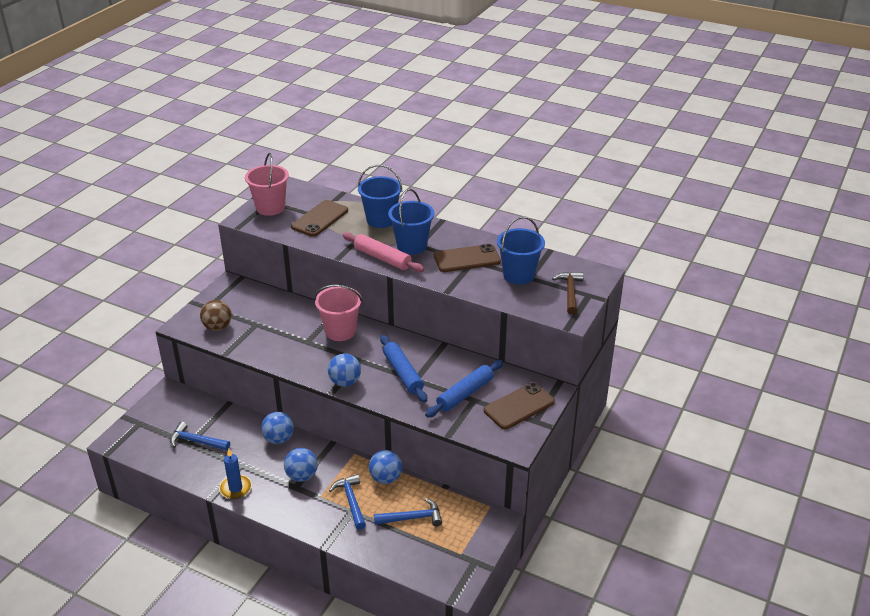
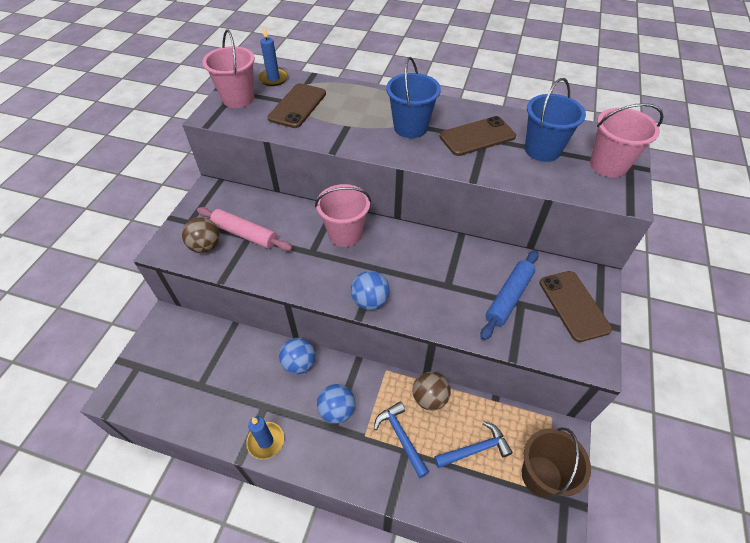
camera: 10 degrees left, 15 degrees up
blue hammer [170,422,230,451] -> none
pink rolling pin [342,232,424,272] -> pink rolling pin moved to [197,207,293,251]
blue bucket [358,164,402,228] -> none
blue ball [369,450,402,484] -> brown ball [412,372,451,411]
blue rolling pin [380,335,427,403] -> none
brown phone [484,383,555,429] -> brown phone turned 60 degrees counterclockwise [539,271,612,342]
brown hammer [552,272,584,314] -> pink bucket [590,103,664,178]
none -> blue candle [258,27,288,86]
none -> brown bucket [522,427,591,497]

